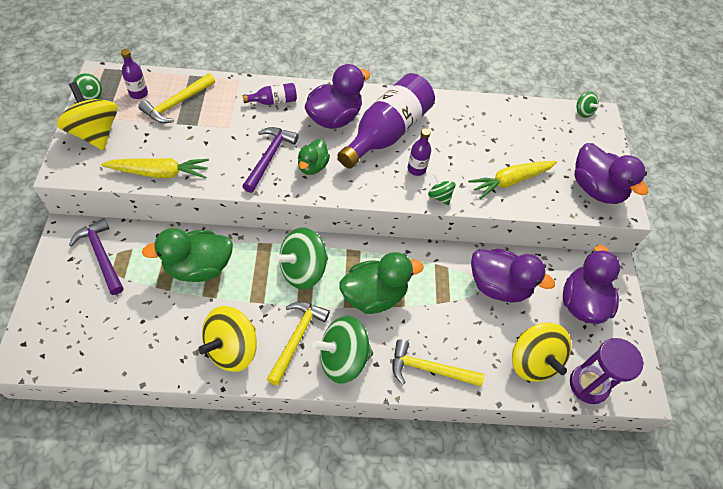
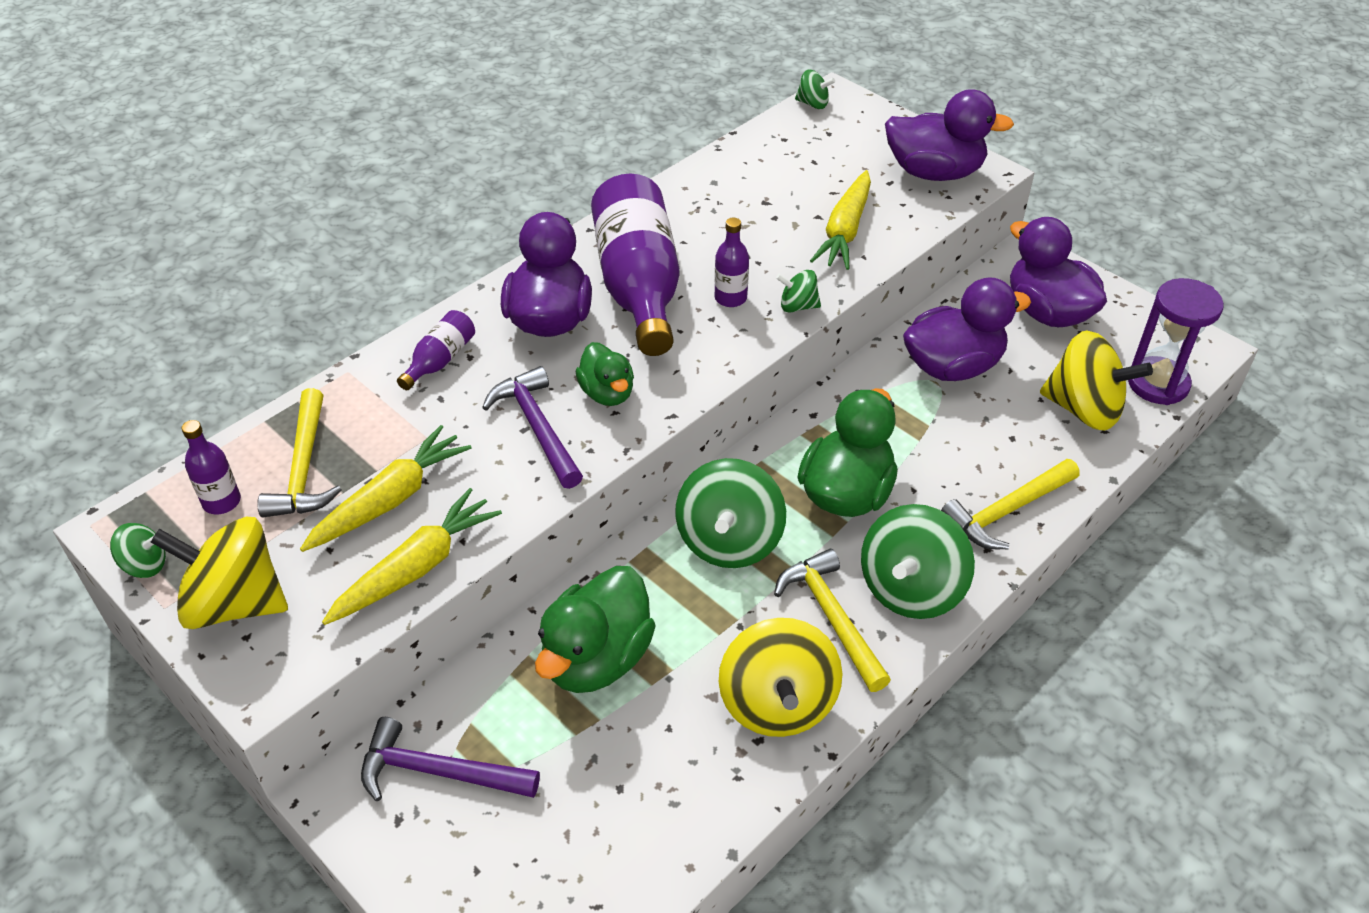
camera: 40 degrees left, 10 degrees down
none -> yellow carrot [300,425,471,552]

